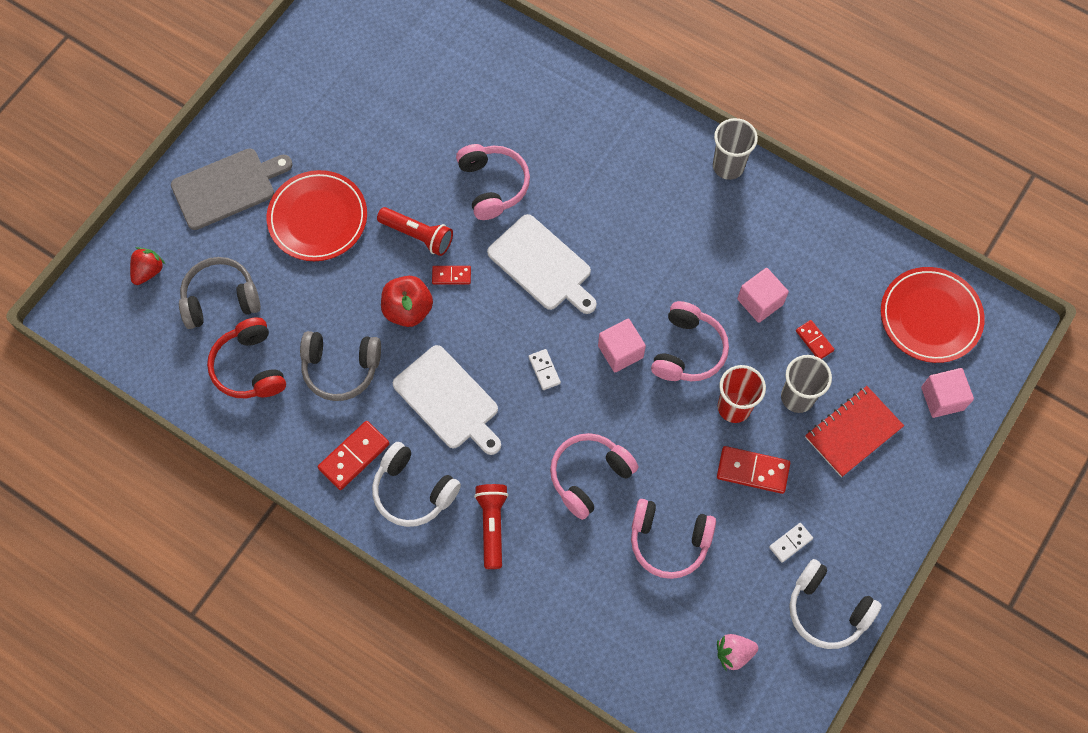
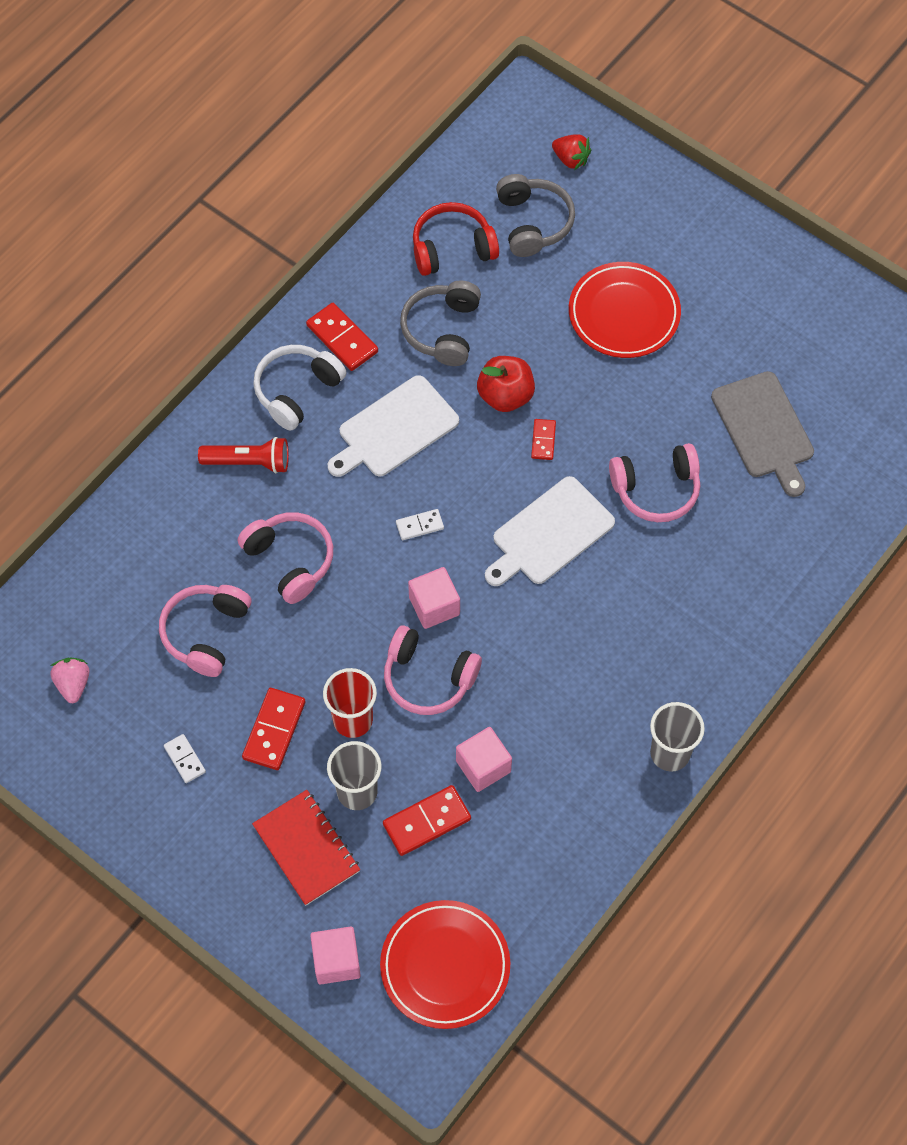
camera: 95 degrees right, 5 degrees down
grey cutting board [171,148,293,230] -> grey cutting board moved to [711,371,814,497]
red flashlight [377,207,453,256] -> none
white headphones [789,559,882,649] -> none
red domino [796,320,834,359] -> red domino [383,785,471,856], size x1.70

